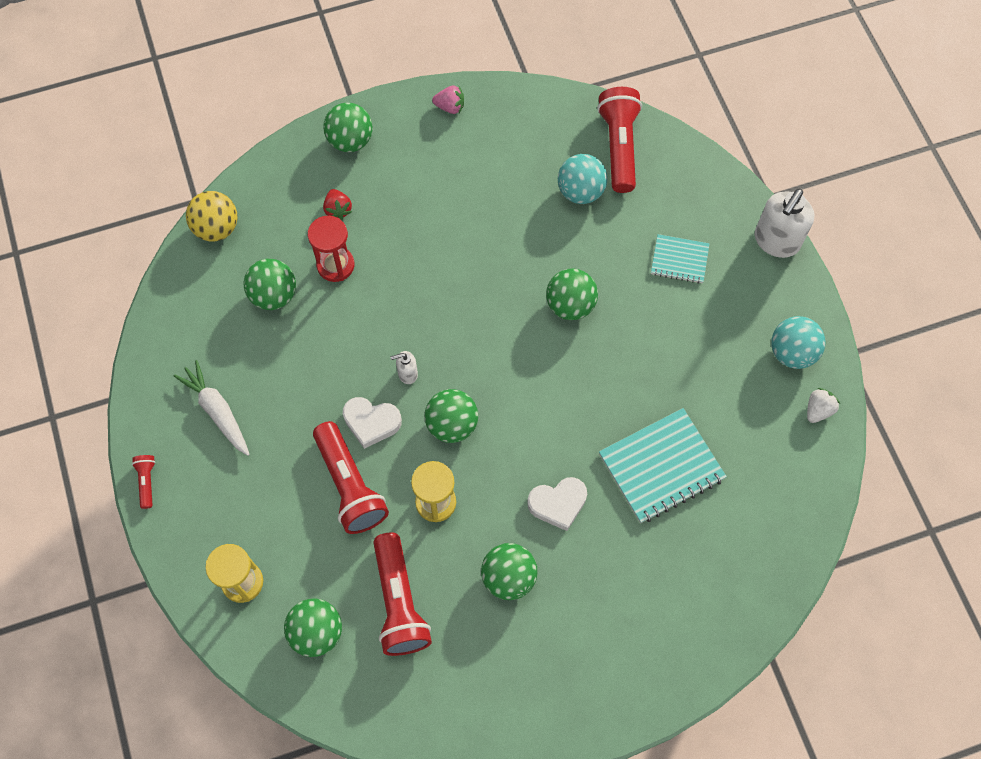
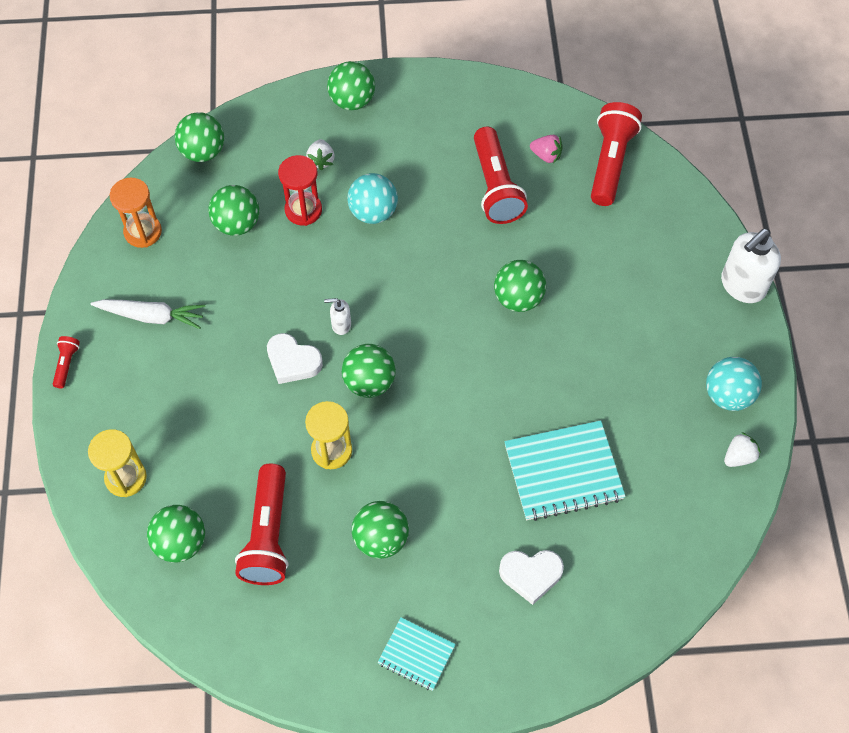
camera: 15 degrees right, 5 degrees down
white carrot [174,360,250,456] -> white carrot turned 120 degrees clockwise [90,299,206,329]
yellow ball [186,191,238,241] -> green ball [175,112,224,162]
red flashlight [313,421,389,534] -> red flashlight moved to [474,127,528,224]
red strawberry [323,189,352,220] -> white strawberry [306,139,335,171]
pink strawberry [432,86,464,114] -> pink strawberry moved to [530,135,563,164]
white heart [527,477,587,531] -> white heart moved to [499,550,564,605]
turquoise ball [558,154,608,204] -> turquoise ball moved to [347,173,398,224]
turquoise notebook [651,234,709,284] -> turquoise notebook moved to [377,617,456,691]
none -> orange hourglass [110,177,162,248]

